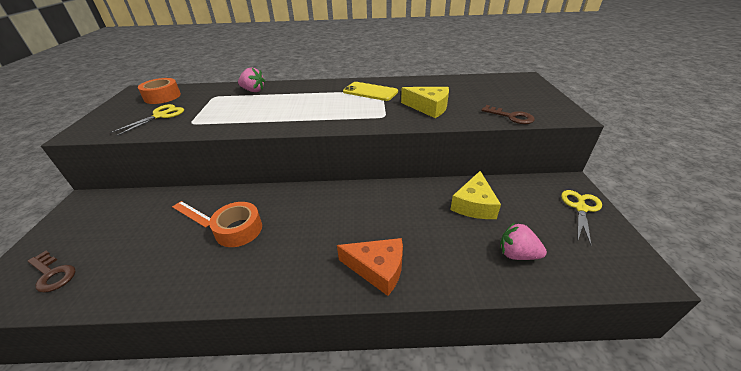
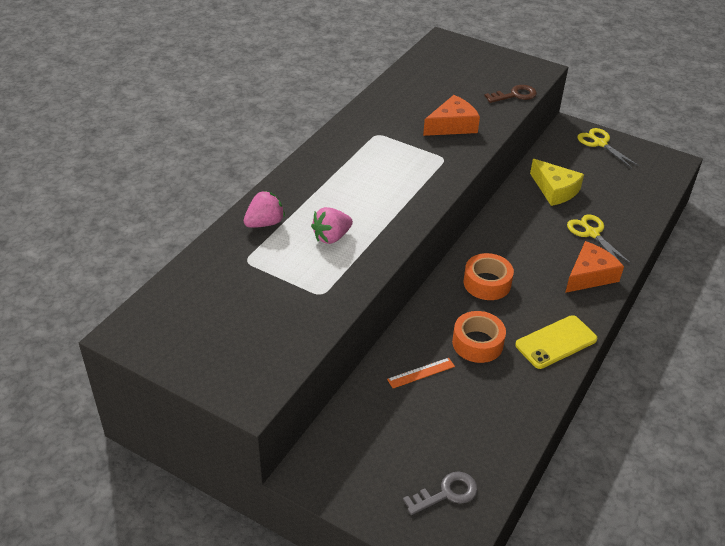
camera: 60 degrees left, 5 degrees up
brown key [28,251,76,292] -> grey key [403,472,478,515]
yellow scissors [110,104,184,136] -> yellow scissors moved to [567,214,632,264]
orange tape [138,78,181,104] -> orange tape moved to [464,253,514,300]
yellow phone [343,82,398,101] -> yellow phone moved to [515,315,598,369]
yellow cheese [401,87,449,118] -> orange cheese [423,95,480,136]
pink strawberry [500,222,547,260] -> pink strawberry moved to [311,207,353,244]

